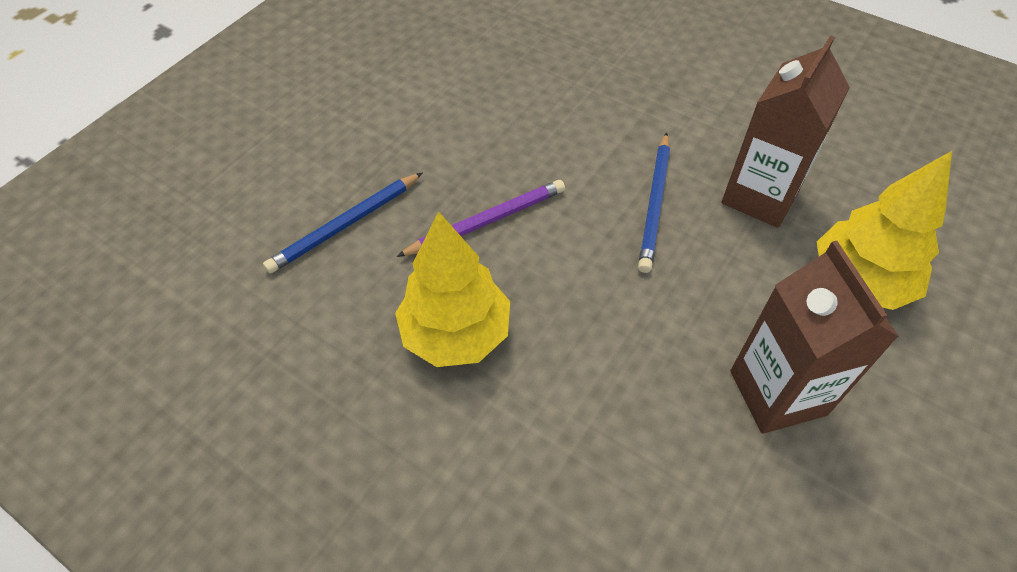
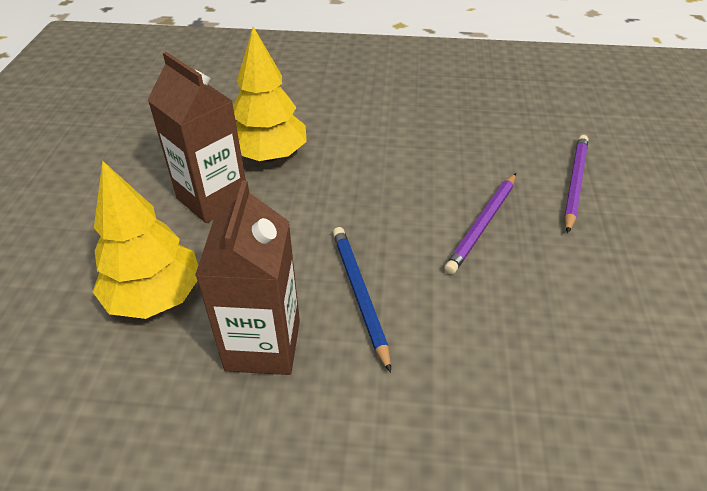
camera: 150 degrees right, 10 degrees down
blue pencil [263,172,423,273] -> purple pencil [564,135,588,233]
yellow tree [395,211,510,367] -> yellow tree moved to [233,27,307,162]

